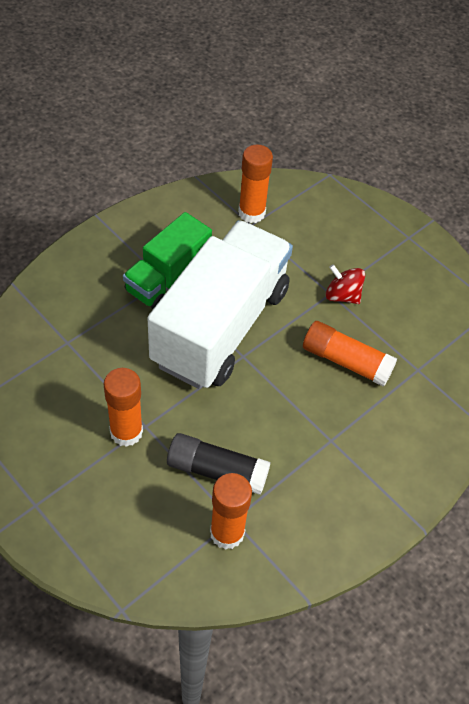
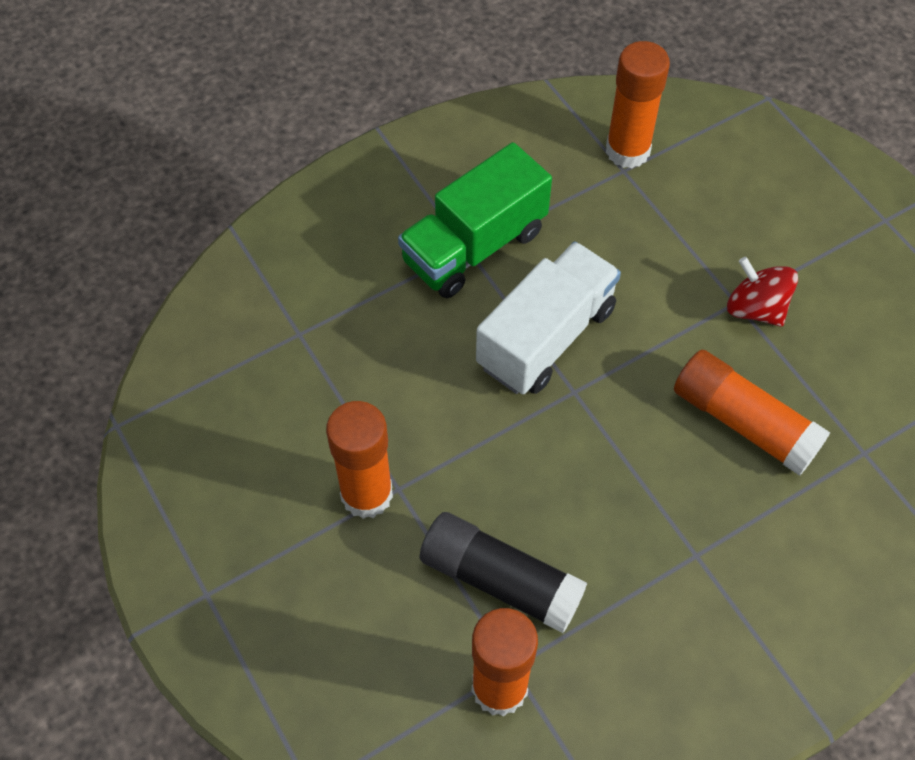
camera: 15 degrees right, 5 degrees up
white truck [147,220,293,389] -> white truck [476,242,621,394], size x0.57

